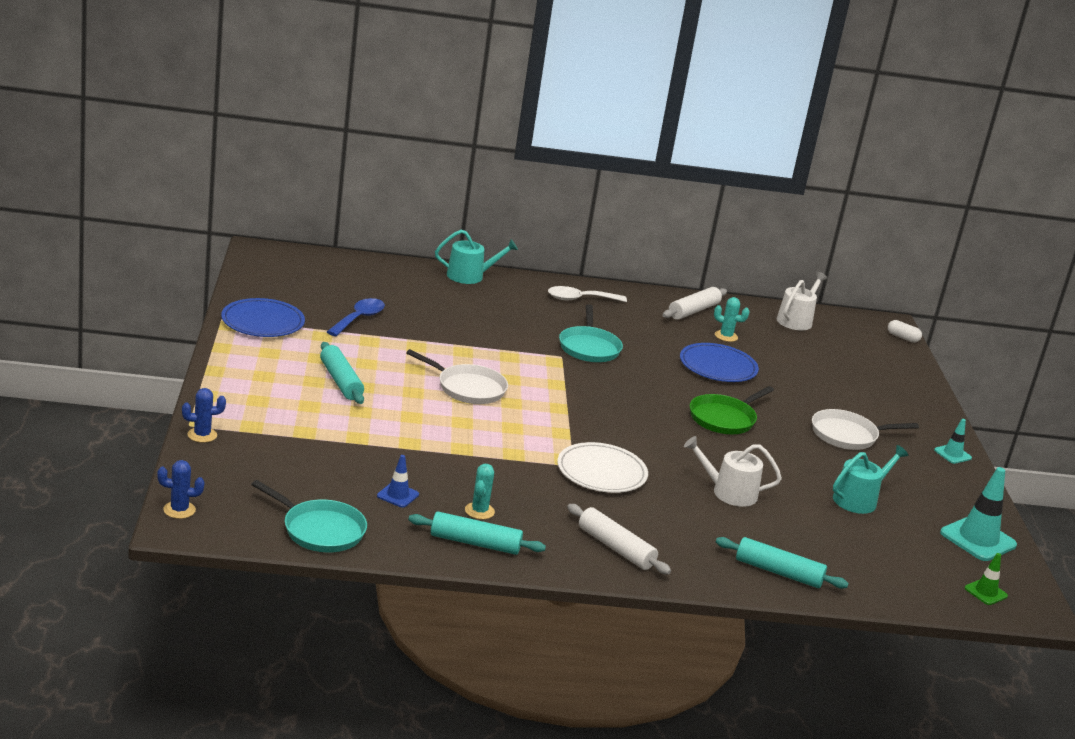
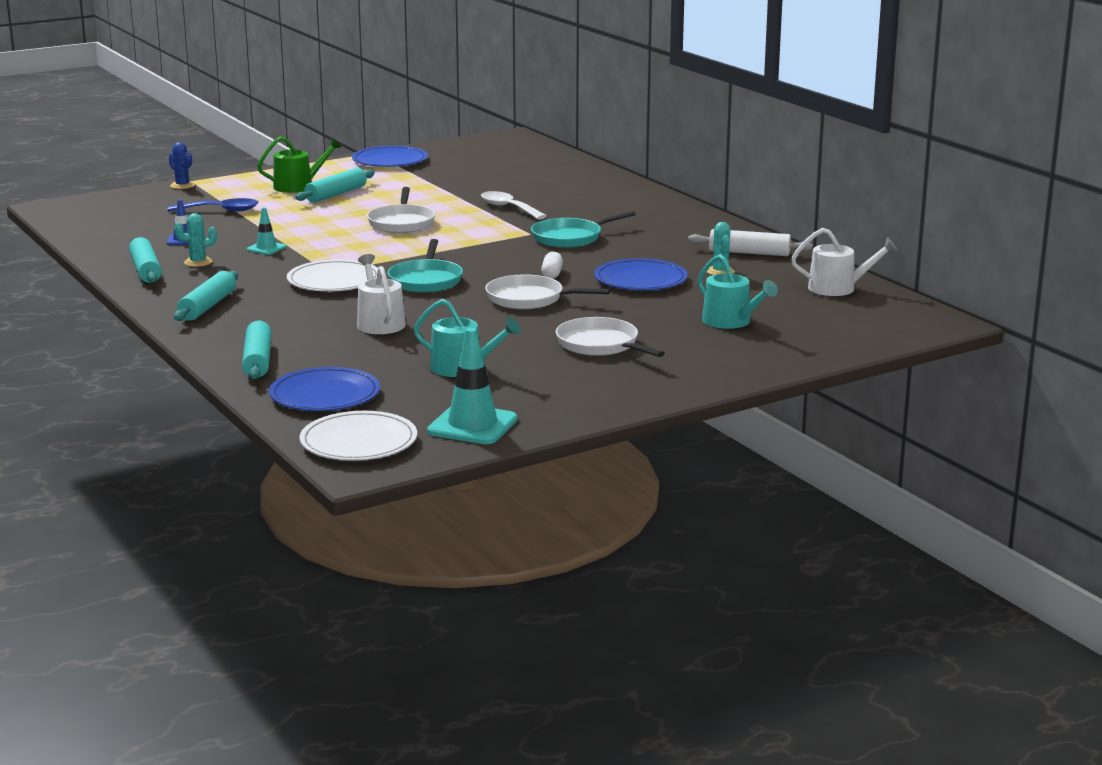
camera: 65 degrees right, 5 degrees down
blue cactus [157,460,205,519] -> none
turquoise pan [251,480,367,552] -> turquoise pan moved to [388,239,463,293]
blue spoon [327,298,385,336] -> blue spoon moved to [168,198,259,211]
turquoise watering can [435,230,518,284] -> turquoise watering can moved to [698,254,778,329]
white spoon [548,286,627,302] -> white spoon moved to [481,191,547,220]
white rolling pin [567,504,671,575] -> turquoise rolling pin [174,271,238,321]
green pan [690,386,774,434] -> white pan [485,275,610,309]
white capsule [888,320,922,343] -> white capsule moved to [541,252,563,279]
turquoise traffic cone [934,419,972,464] -> turquoise traffic cone moved to [247,207,286,255]
green traffic cone [965,553,1008,605] -> white plate [300,411,417,461]
none -> green watering can [257,137,341,193]
none -> blue plate [269,367,380,411]

